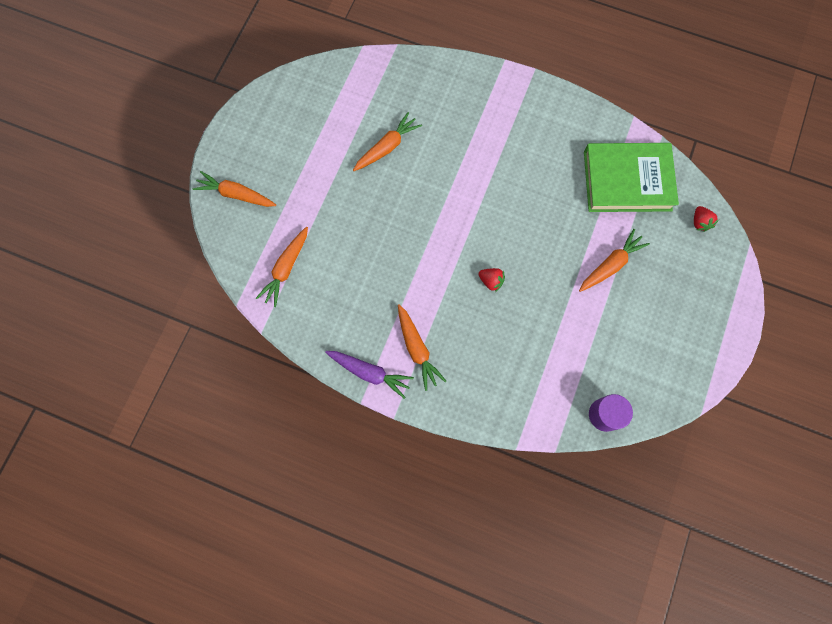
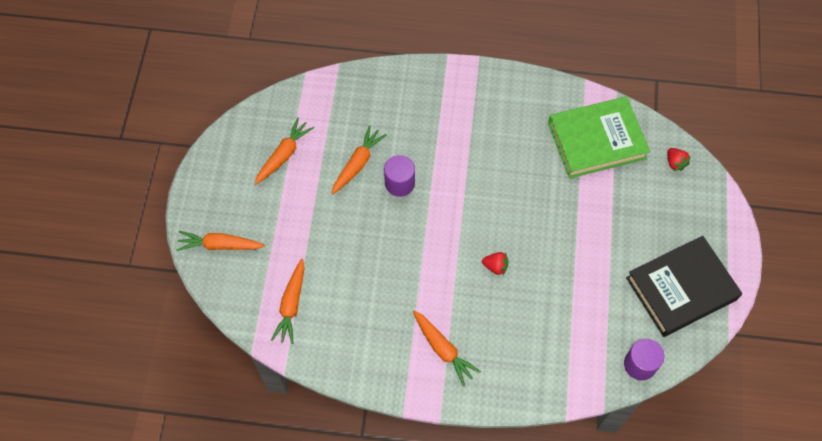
camera: 15 degrees left, 10 degrees down
purple carrot [325,351,414,399] -> none
orange carrot [579,229,650,292] -> orange carrot moved to [255,118,314,184]
none -> purple cylinder [384,155,415,197]
none -> black book [626,236,742,337]

